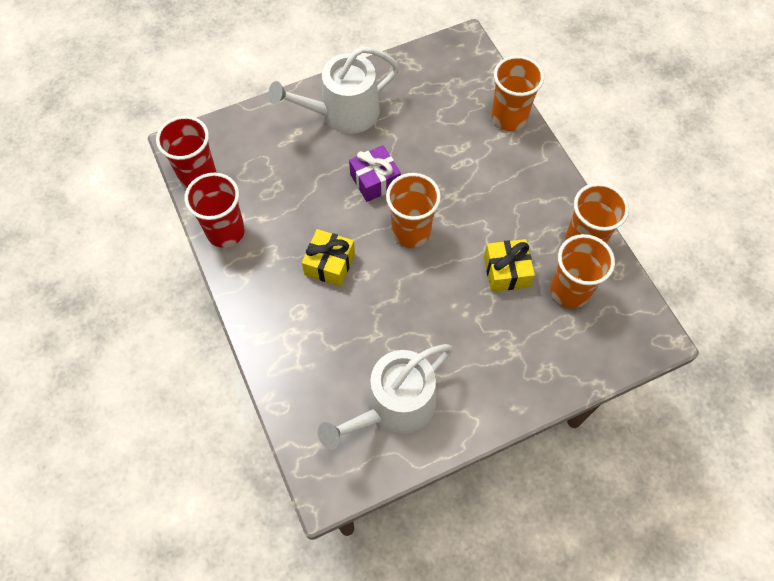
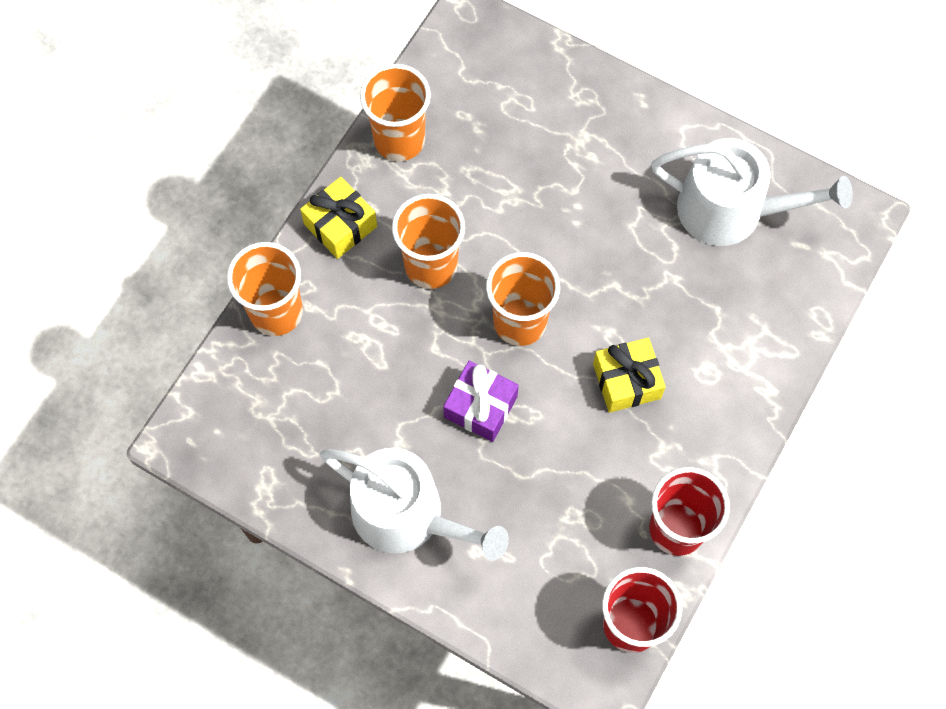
camera: 125 degrees left, 5 degrees up
yellow gift [484,239,535,292] -> yellow gift moved to [300,177,377,259]
orange cup [550,234,615,309] -> orange cup moved to [392,194,465,289]

